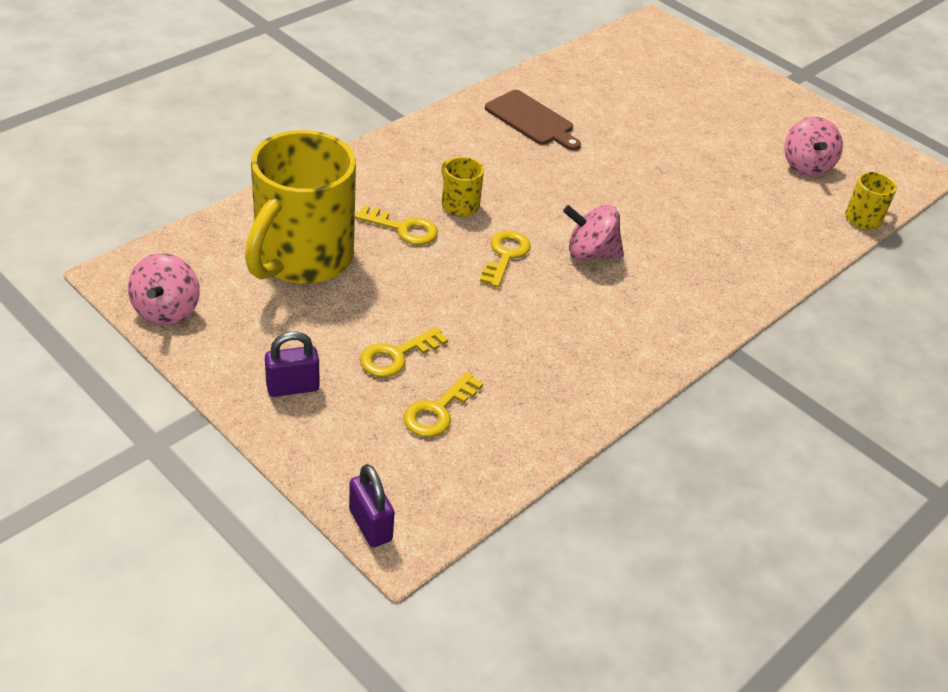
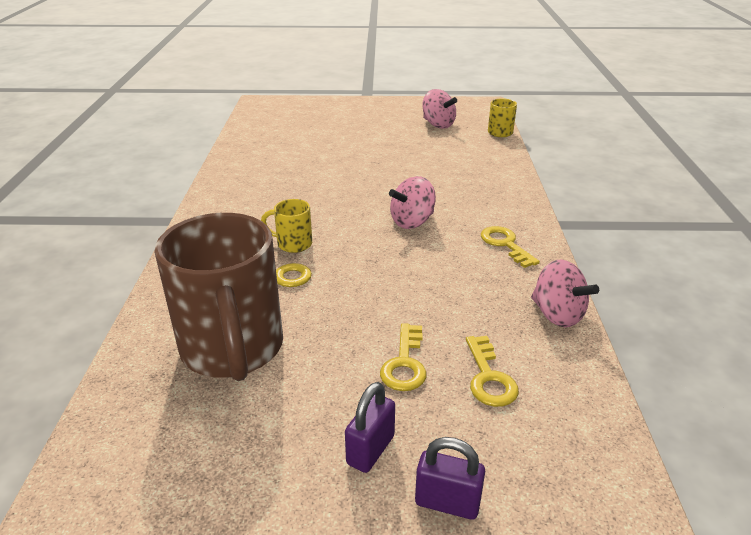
camera: 40 degrees left, 10 degrees down
pink spinning top [128,253,200,325] -> pink spinning top moved to [531,260,599,327]
yellow mug [245,130,356,284] -> brown mug [154,213,283,381]
purple padlock [349,464,395,547] -> purple padlock moved to [415,437,485,520]
yellow key [480,230,531,287] -> yellow key moved to [481,226,540,268]
brown cutting board [485,90,581,151] -> none

